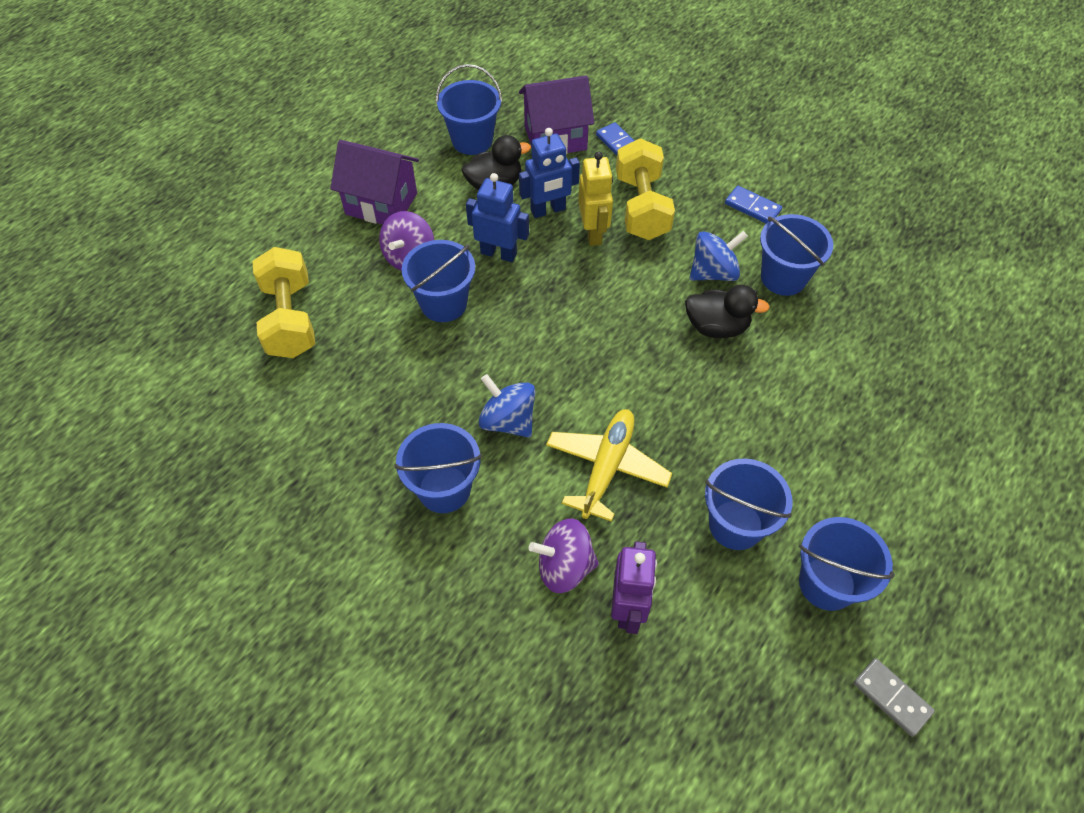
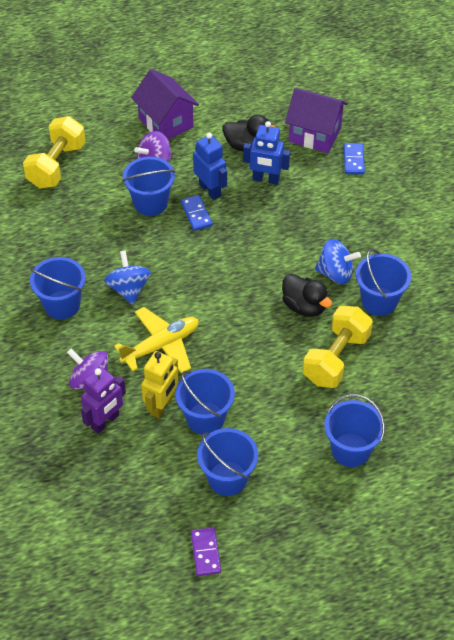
camera: 35 degrees right, 5 degrees down
blue bucket [436,64,502,155] -> blue bucket moved to [324,394,385,467]
yellow robot [578,151,613,246] -> yellow robot moved to [141,351,178,418]
yellow dumbbell [616,138,675,240] -> yellow dumbbell moved to [303,306,373,388]
blue domino [725,186,782,223] -> blue domino moved to [181,195,212,231]
grey domino [854,658,935,737] -> purple domino [191,527,221,576]

